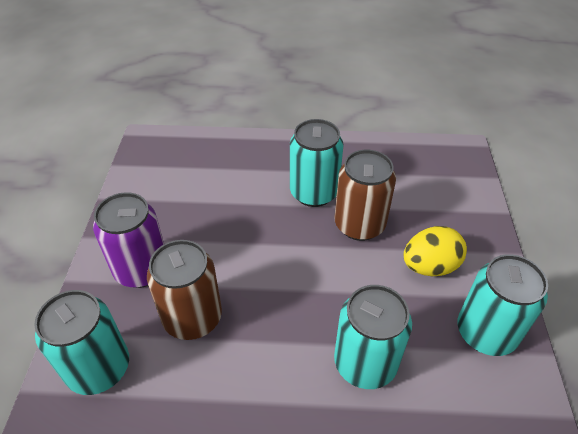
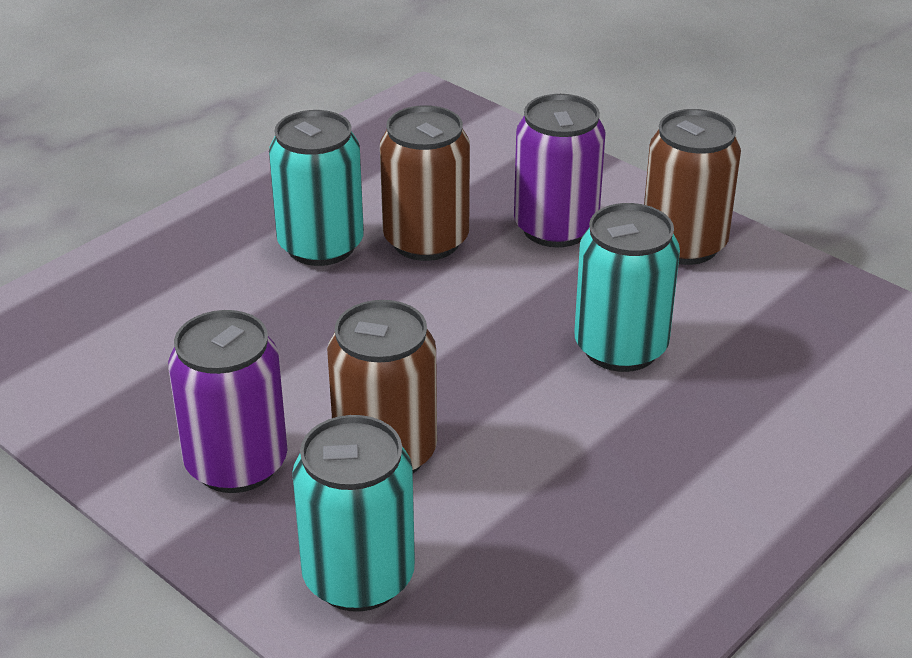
camera: 50 degrees left, 10 degrees down
yellow egg [404,226,467,276] -> purple can [514,94,606,247]
turquoise can [458,254,548,356] -> brown can [644,109,741,265]

